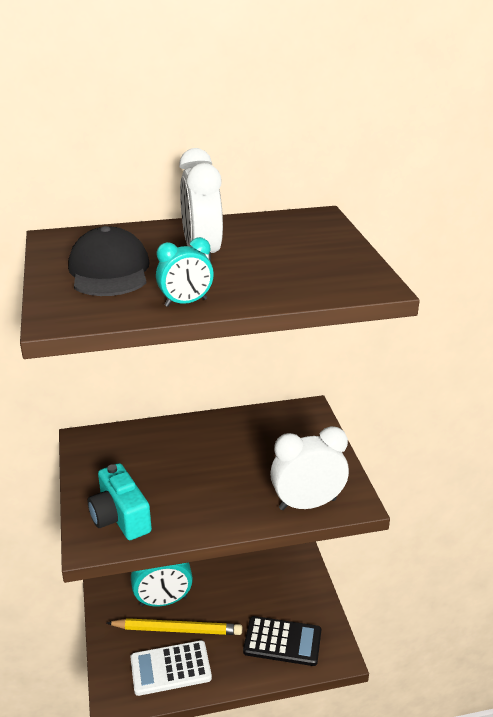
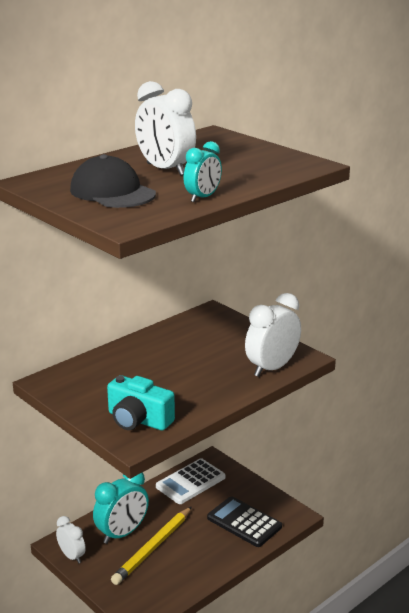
camera: 30 degrees left, 5 degrees down
yellow pencil [107,618,242,635] -> yellow pencil turned 150 degrees clockwise [111,507,192,585]
white calculator [131,640,212,696] -> white calculator moved to [156,458,225,504]
black calculator [243,616,321,666] -> black calculator turned 120 degrees counterclockwise [207,496,282,547]
none -> white clock [56,516,86,563]

